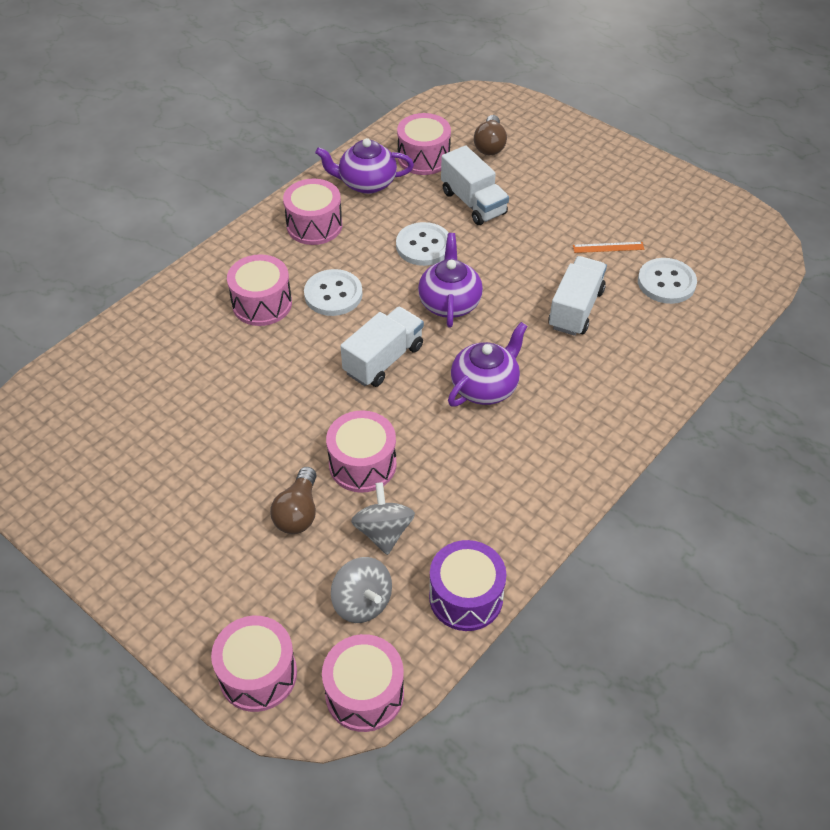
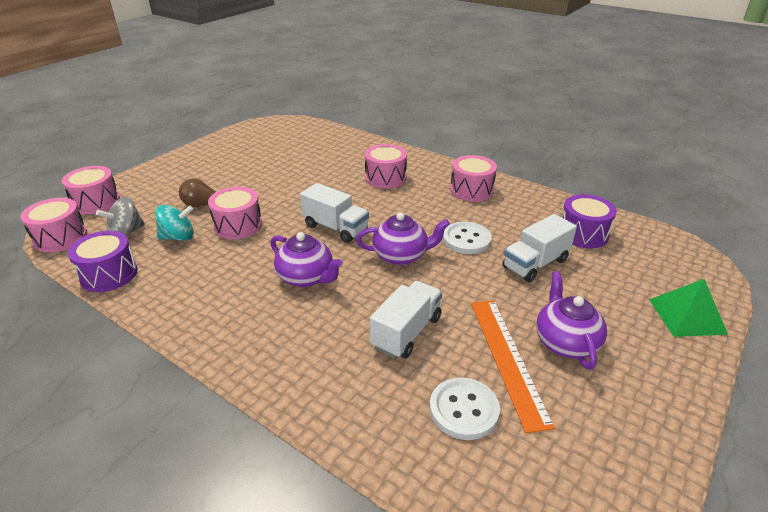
camera: 85 degrees right, 15 degrees down
white button [304,269,363,316] -> none
purple teapot [315,138,414,194] -> purple teapot moved to [536,271,607,370]
grey spinning top [351,482,415,555] -> turquoise spinning top [155,205,194,241]
pink drum [397,113,451,175] -> purple drum [561,194,617,248]
brown light bulb [474,115,507,155] -> none
white truck [548,256,607,336] -> white truck turned 75 degrees counterclockwise [370,281,442,358]
orange ruler [573,242,644,253] -> orange ruler [471,300,555,433], size x2.16
none -> green pyramid [649,279,728,337]

